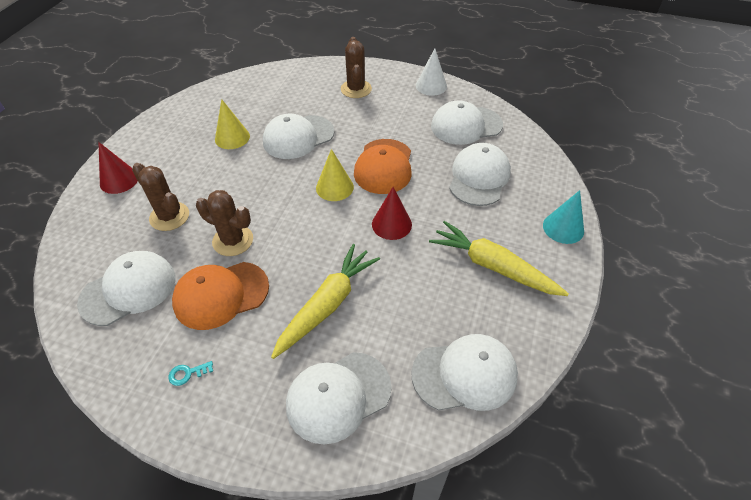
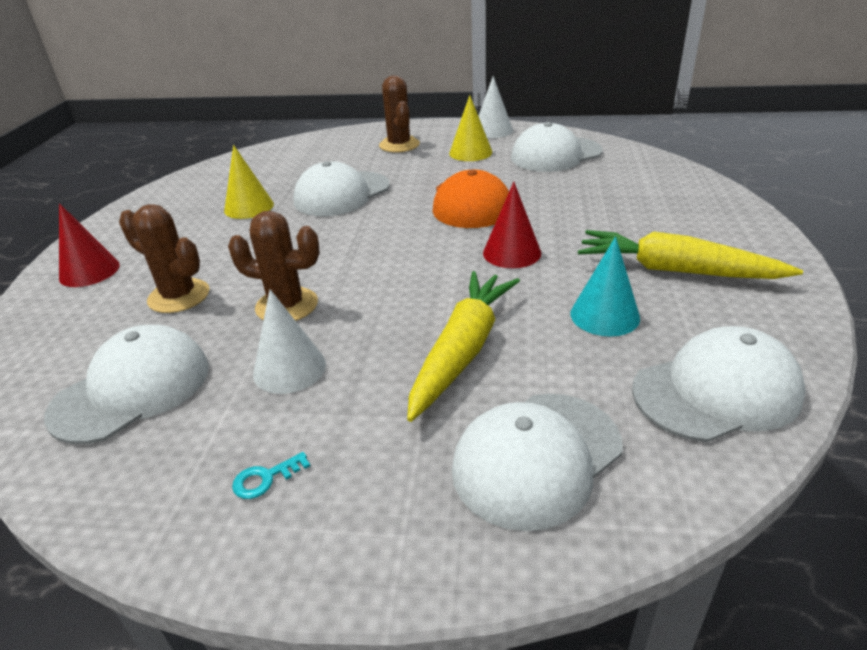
camera: 10 degrees left, 15 degrees down
orange cap [172,262,269,330] -> white cone [253,289,326,394]
yellow cone [316,149,354,201] -> yellow cone moved to [449,95,492,161]
white cap [449,143,511,206] -> none
turquoise cone [543,190,584,244] -> turquoise cone moved to [571,236,640,337]

